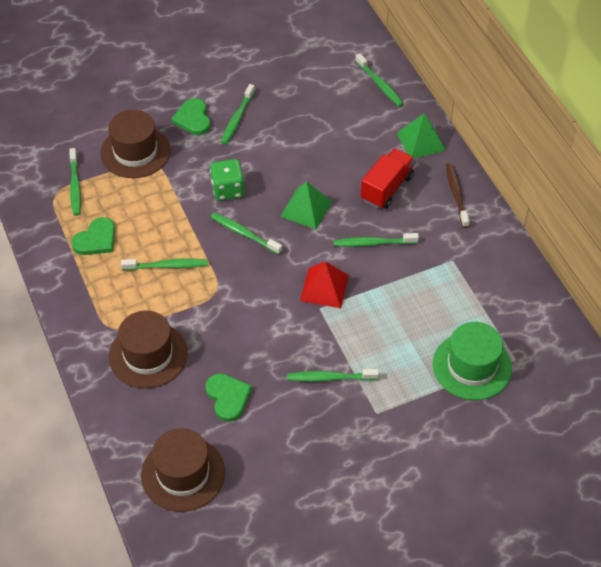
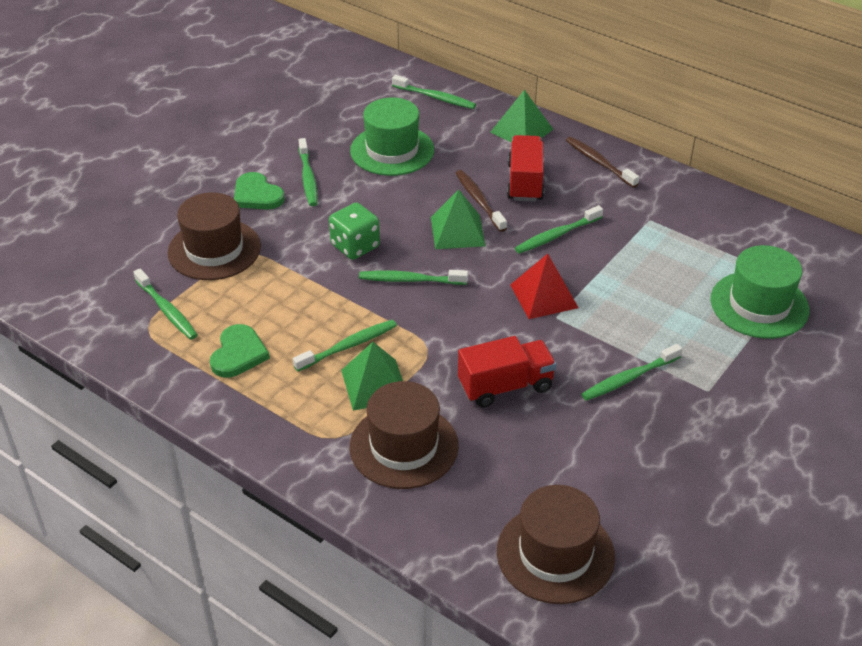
camera: 30 degrees left, 10 degrees down
green heart [205,373,252,422] -> none
none -> green pyramid [341,342,403,411]
none -> green hat [350,97,434,176]
none -> brown toothbrush [456,170,507,232]
none -> red truck [458,336,556,408]

